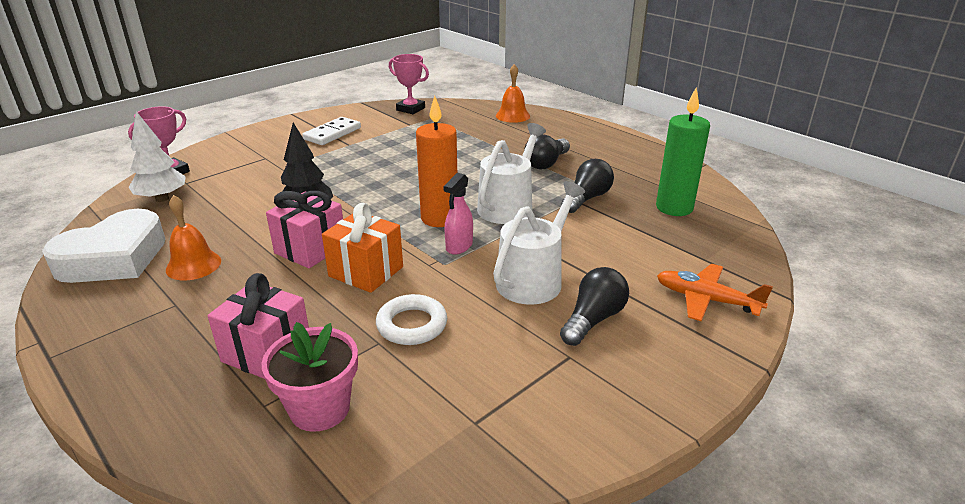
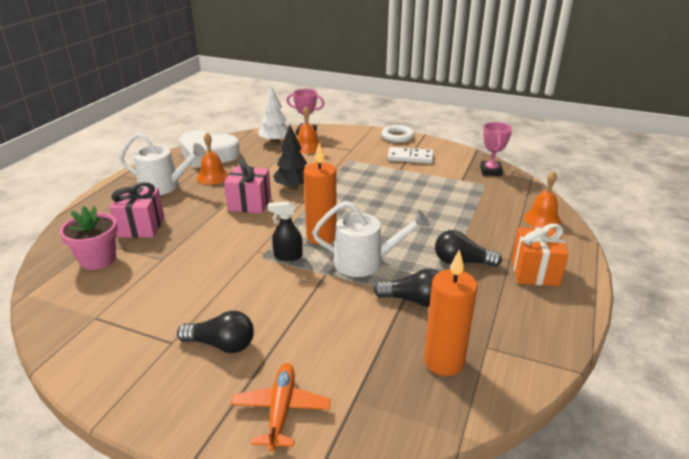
camera: 65 degrees right, 0 degrees up
orange gift [322,203,403,293] -> orange gift moved to [511,223,569,286]
white ring [376,294,447,345] -> white ring moved to [381,125,414,143]
pink spray bottle [443,173,473,255] -> black spray bottle [267,201,303,261]
white watering can [493,181,585,305] -> white watering can moved to [119,133,206,195]
green candle [656,87,710,216] -> orange candle [424,249,477,376]
none -> orange bell [298,106,322,154]

